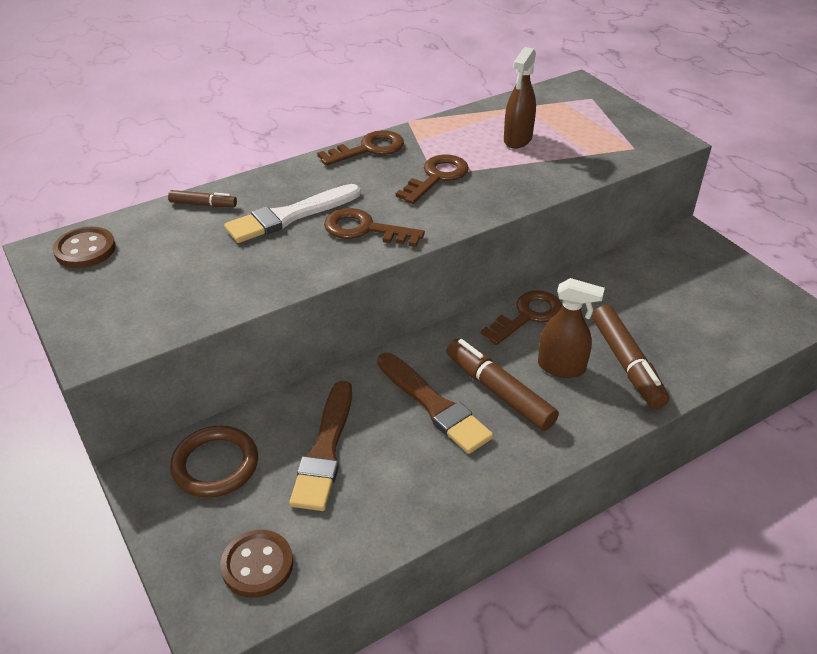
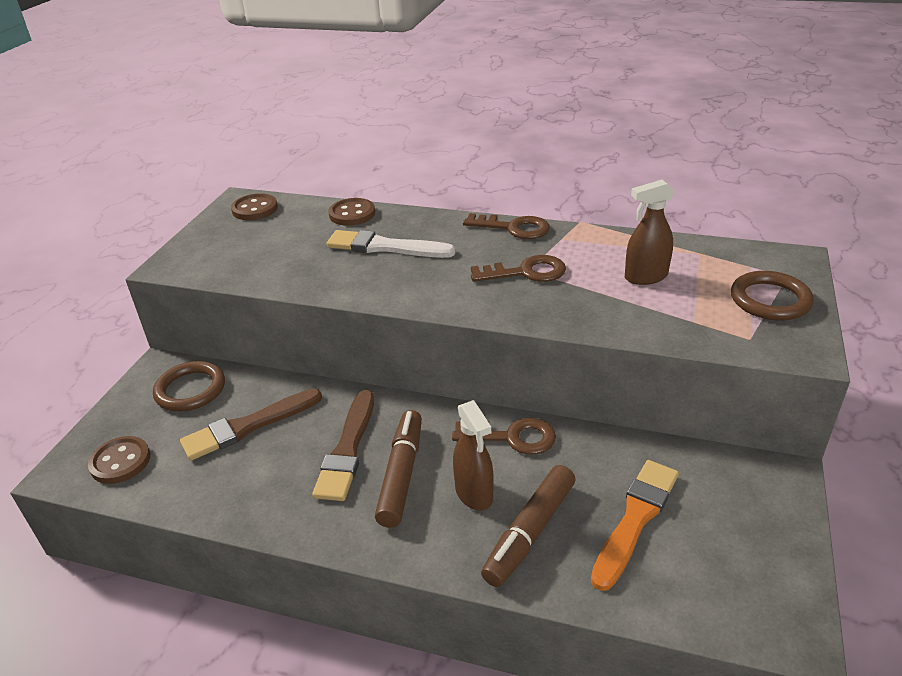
camera: 50 degrees right, 5 degrees down
brown marker [168,190,237,207] -> brown button [328,198,375,226]
brown key [324,208,425,247] -> none
none -> orange brush [591,460,679,591]
none -> brown ring [731,271,814,320]

